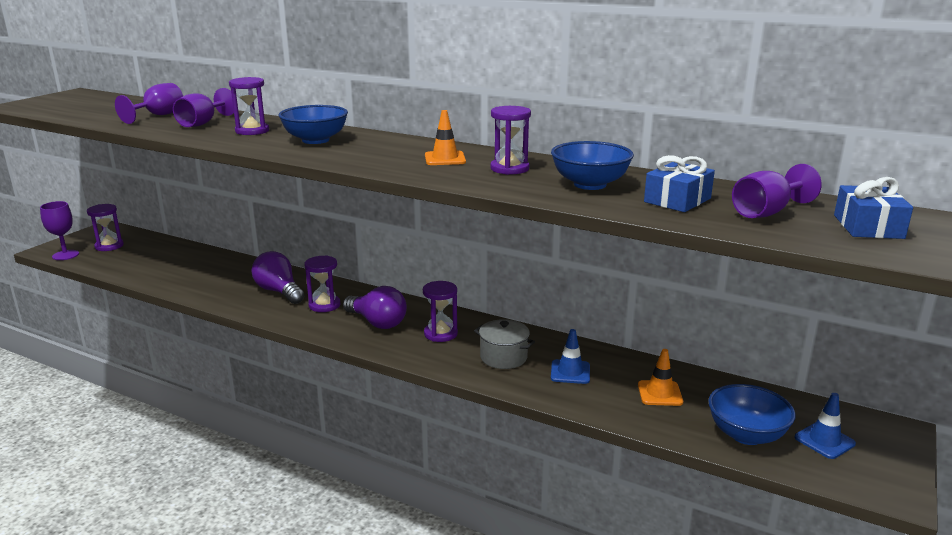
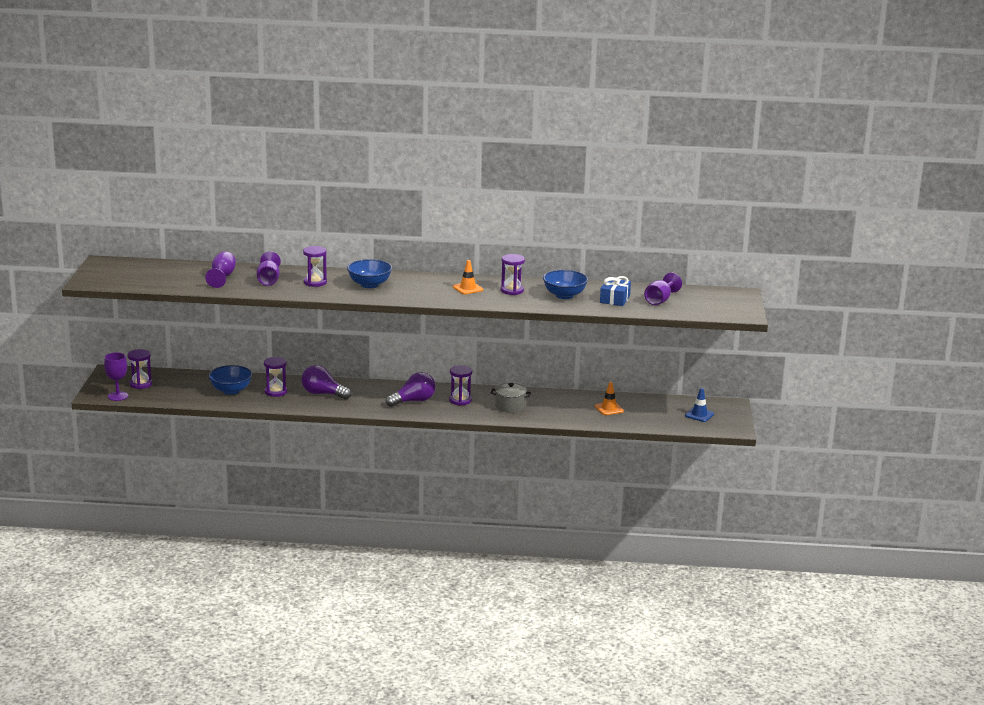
camera: 25 degrees left, 0 degrees up
purple hourglass [305,255,340,312] -> purple hourglass moved to [264,357,287,397]
purple light bulb [343,286,407,329] -> purple light bulb turned 45 degrees counterclockwise [386,372,436,407]
blue traffic cone [551,329,590,384] -> none
blue bowl [708,384,796,445] -> blue bowl moved to [208,365,253,395]
blue gift [834,177,913,239] -> none

